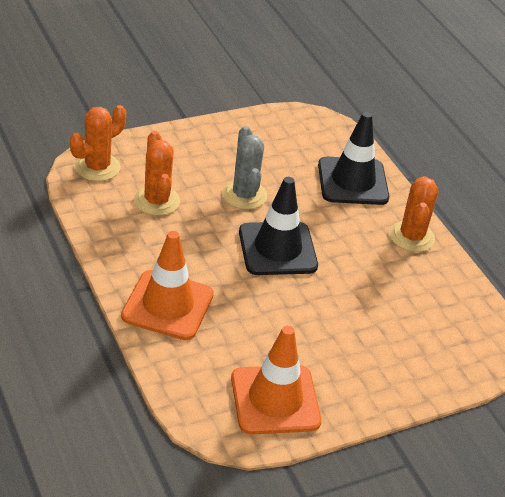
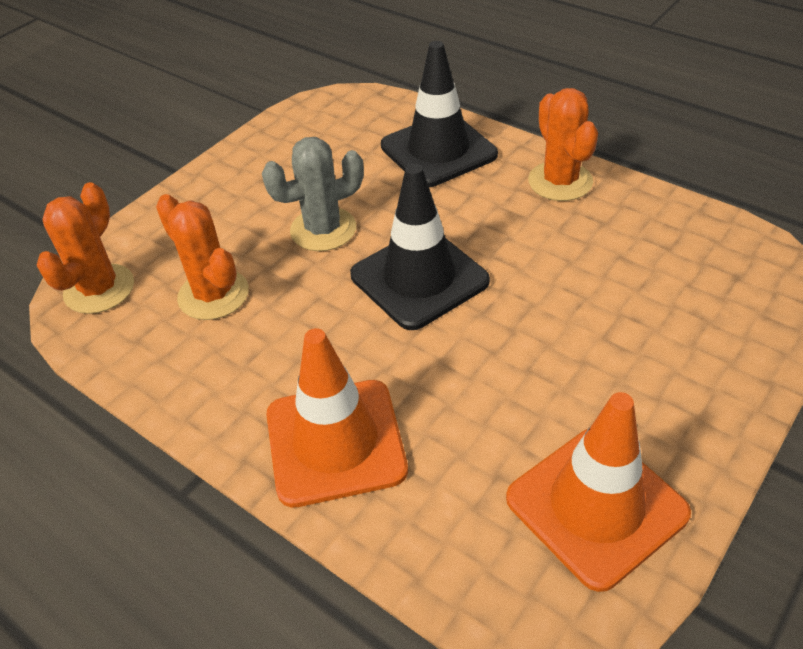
camera: 20 degrees left, 5 degrees up
grey cactus [222,126,267,210] -> grey cactus turned 75 degrees counterclockwise [262,137,364,251]

